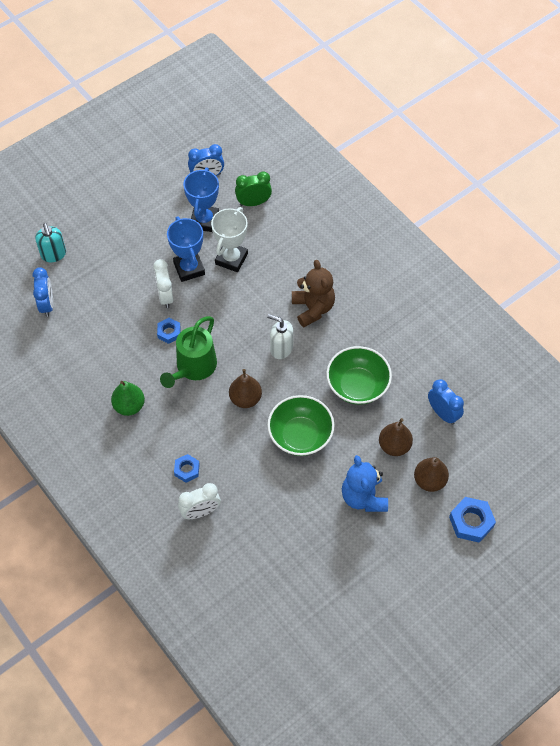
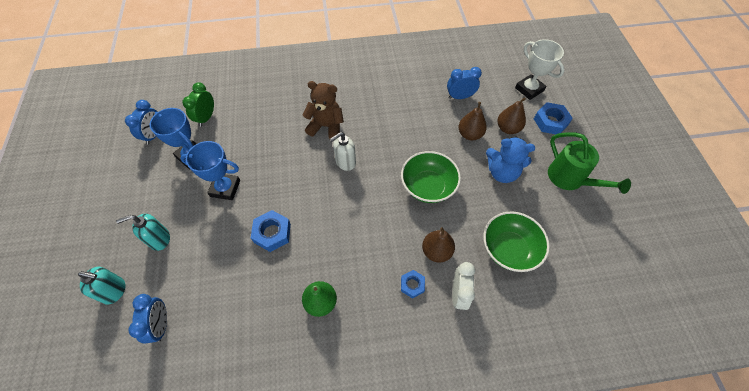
camera: 60 degrees left, 0 degrees up
blue clock [33,267,53,317] -> blue clock turned 60 degrees clockwise [128,294,167,343]
white clock [153,259,173,308] -> none
blue nut [157,318,181,344] -> blue nut [251,210,291,252], size x1.60
green watering can [160,316,217,388] -> green watering can moved to [548,132,631,194]
white trophy [211,207,248,272] -> white trophy moved to [515,39,564,100]
brown pear [229,369,262,408] -> brown pear moved to [422,227,455,262]
green bowl [326,346,392,405] -> green bowl moved to [483,211,550,272]
none -> turquoise soap dispenser [116,214,170,251]

